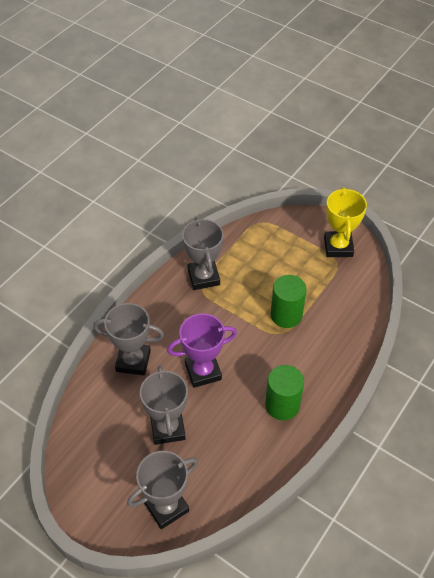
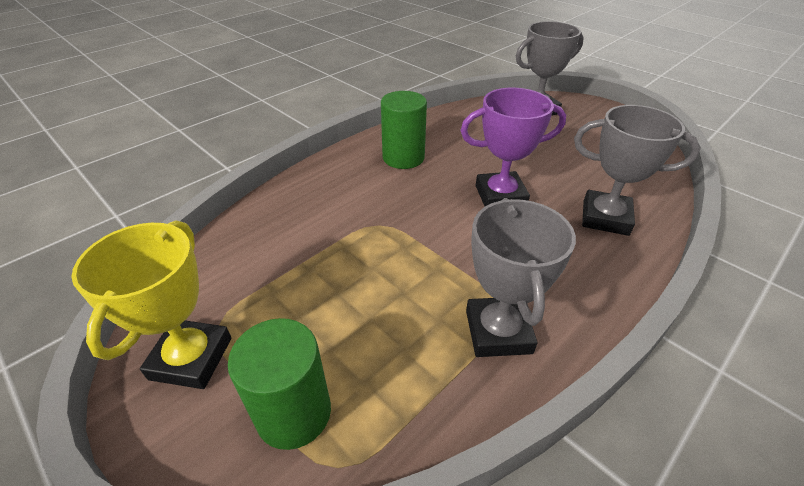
camera: 170 degrees left, 10 degrees down
grey trophy [140,366,188,445] -> none
green cylinder [270,275,307,328] -> green cylinder moved to [228,318,331,450]

